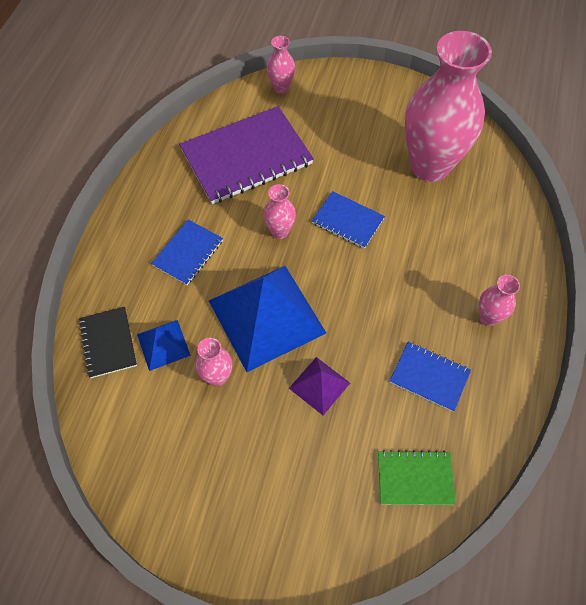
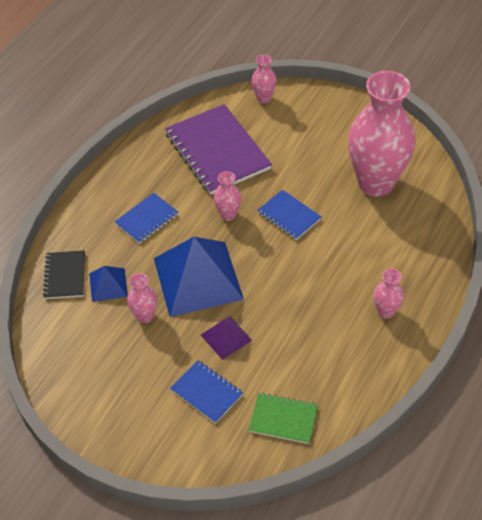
camera: 15 degrees right, 10 degrees down
purple notebook [179,106,314,204] -> purple notebook turned 75 degrees clockwise [165,104,272,195]
blue notebook [390,342,471,412] -> blue notebook moved to [170,360,243,423]

